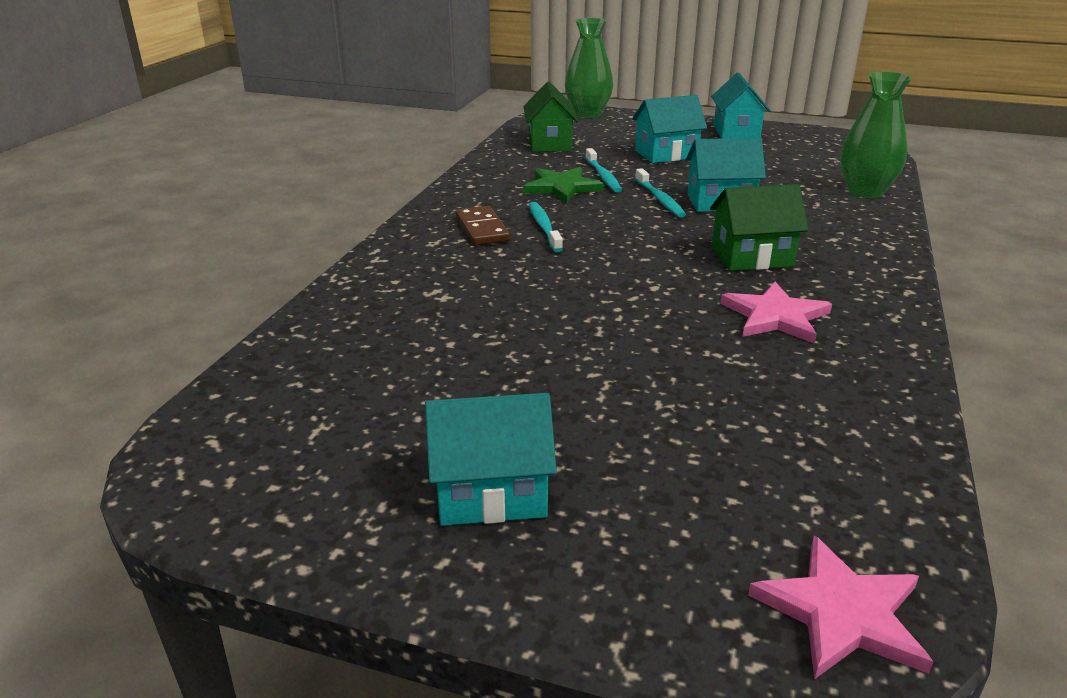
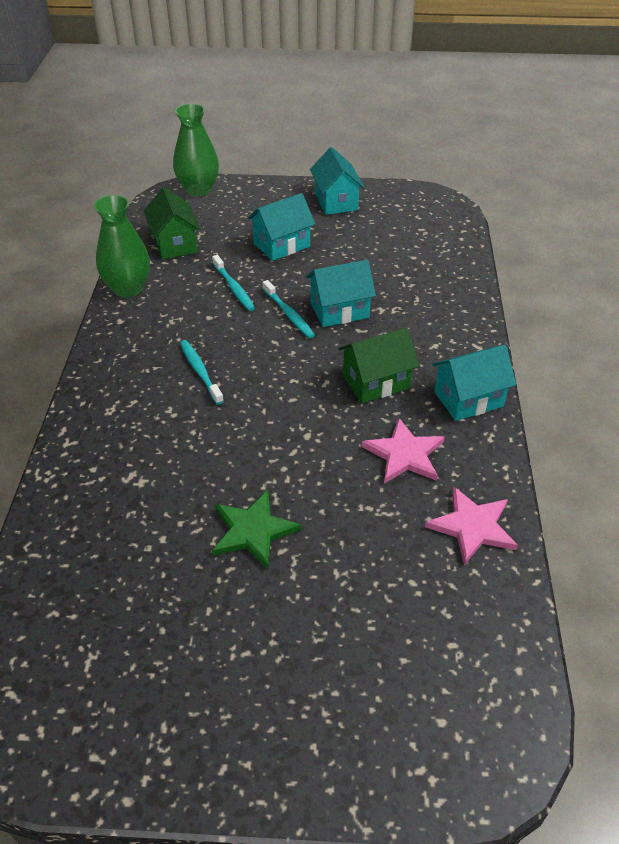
camera: 15 degrees left, 15 degrees up
turquoise house [425,393,557,526] -> turquoise house moved to [432,345,516,421]
brown domino [456,206,510,245] -> none
green star [523,167,604,203] -> green star moved to [212,490,301,569]
pink star [748,536,933,680] -> pink star moved to [425,486,518,565]
green vase [840,71,912,198] -> green vase moved to [94,195,150,297]

